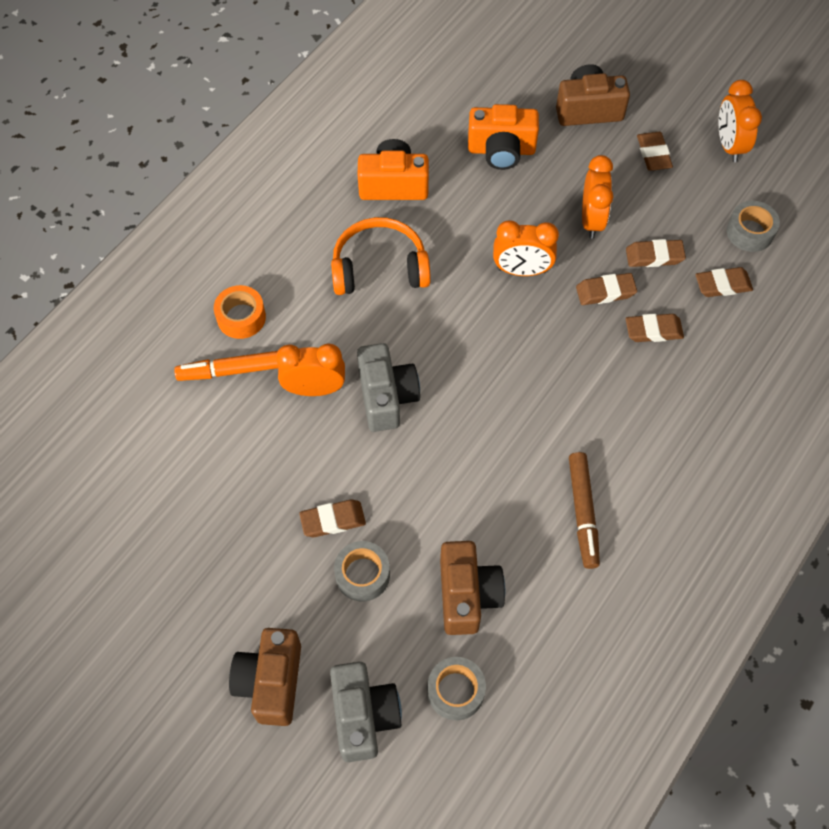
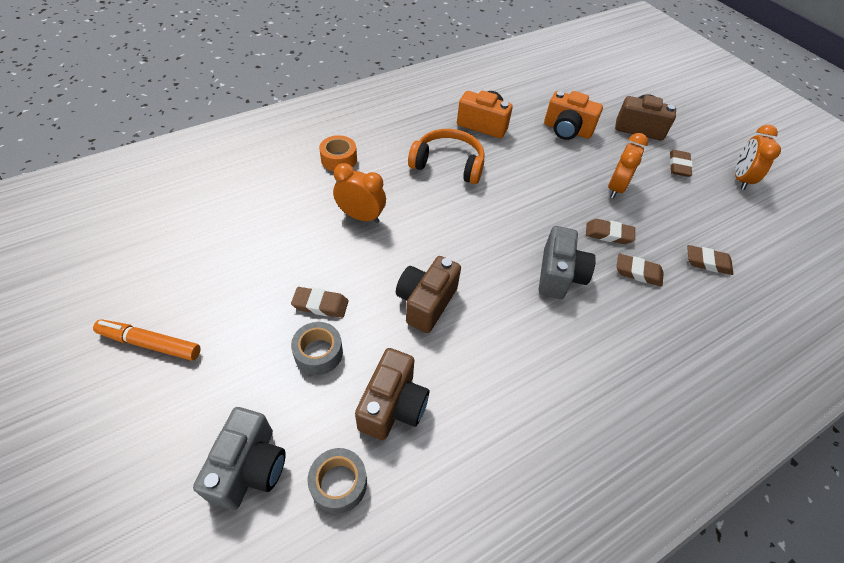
camera: 20 degrees right, 10 degrees down
orange marker [174,351,278,381] -> orange marker moved to [93,319,201,361]
brown camera [229,628,301,726] -> brown camera moved to [396,256,461,333]
grey camera [357,343,420,432] -> grey camera moved to [539,226,596,299]
orange clock [493,220,559,276] -> none
brown marker [569,452,600,569] -> none
brown eraser [626,239,686,267] -> none
grey tape [727,201,780,252] -> none

